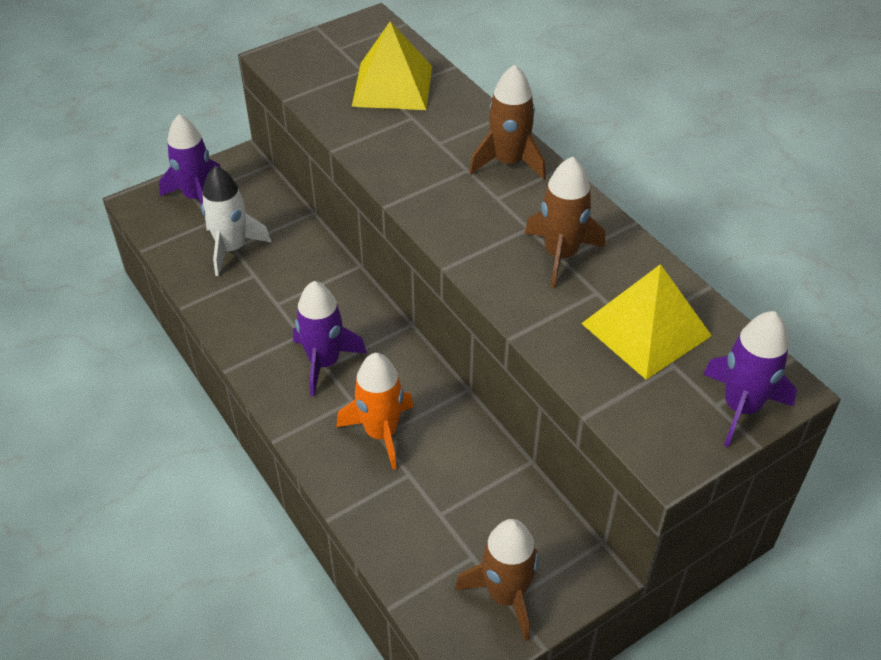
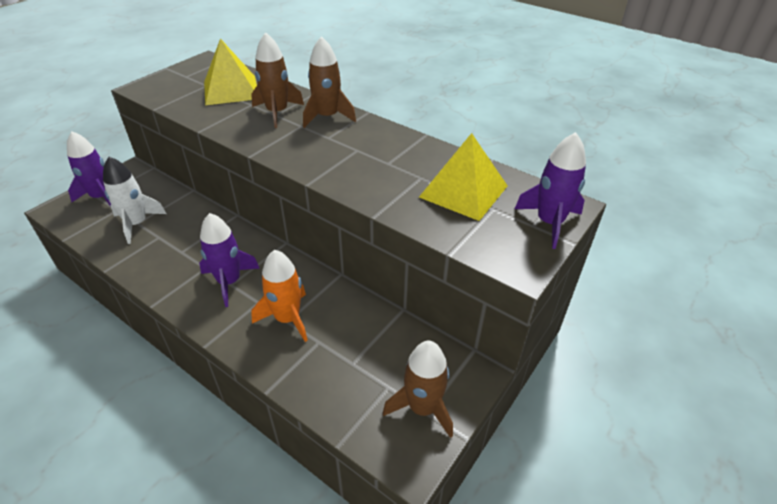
camera: 20 degrees left, 5 degrees down
brown rocket [525,156,605,288] -> brown rocket moved to [251,32,304,128]

